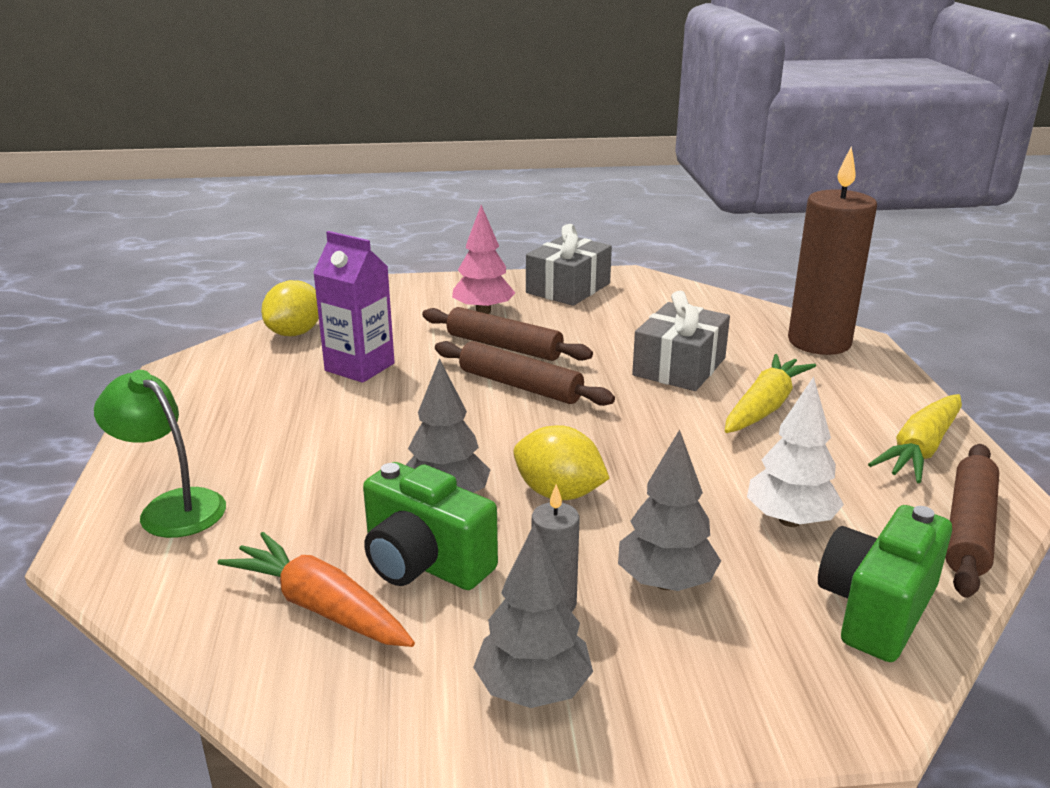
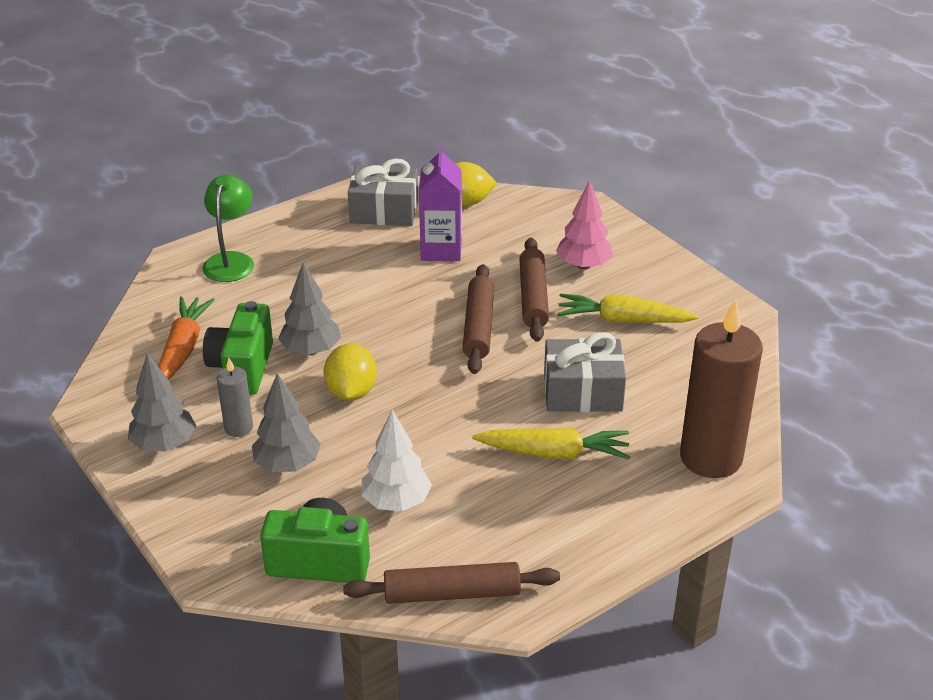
camera: 60 degrees right, 10 degrees up
grey gift [526,224,612,306] -> grey gift moved to [348,159,418,226]
yellow carrot [868,394,962,483] -> yellow carrot moved to [557,294,699,323]

